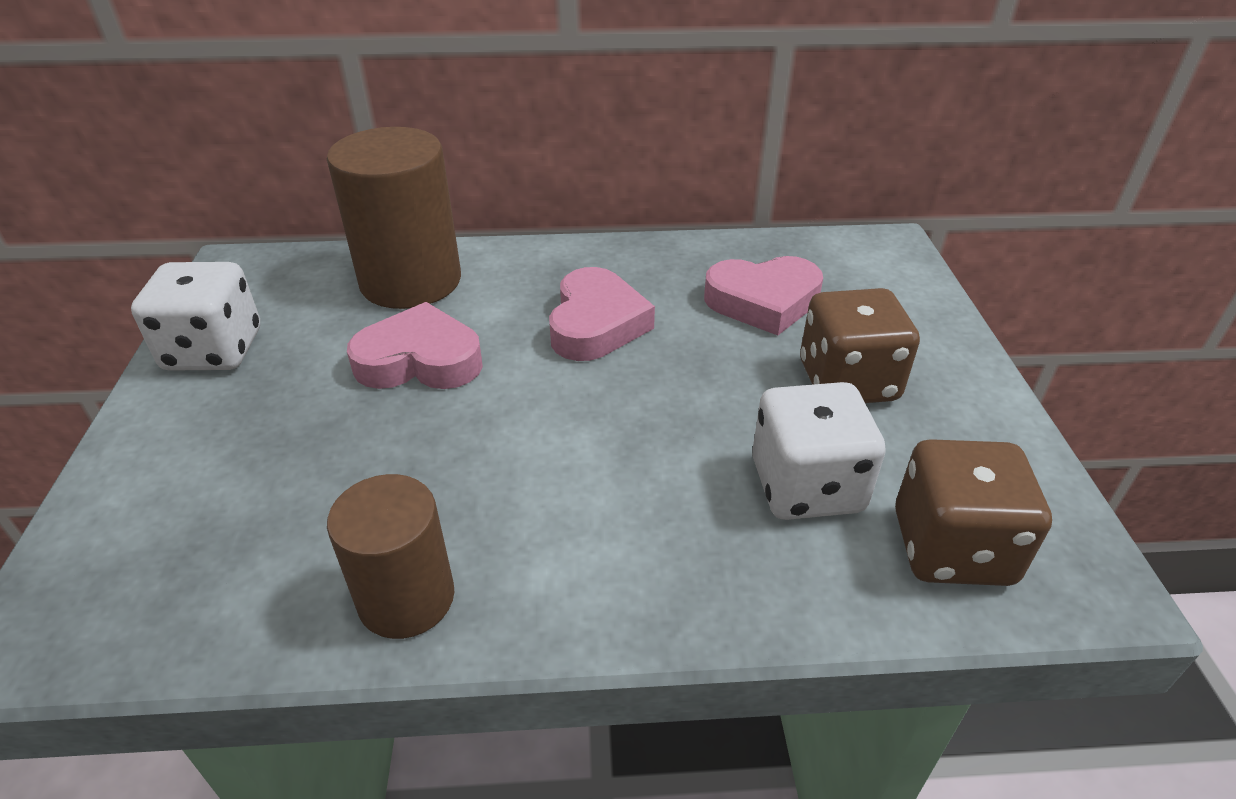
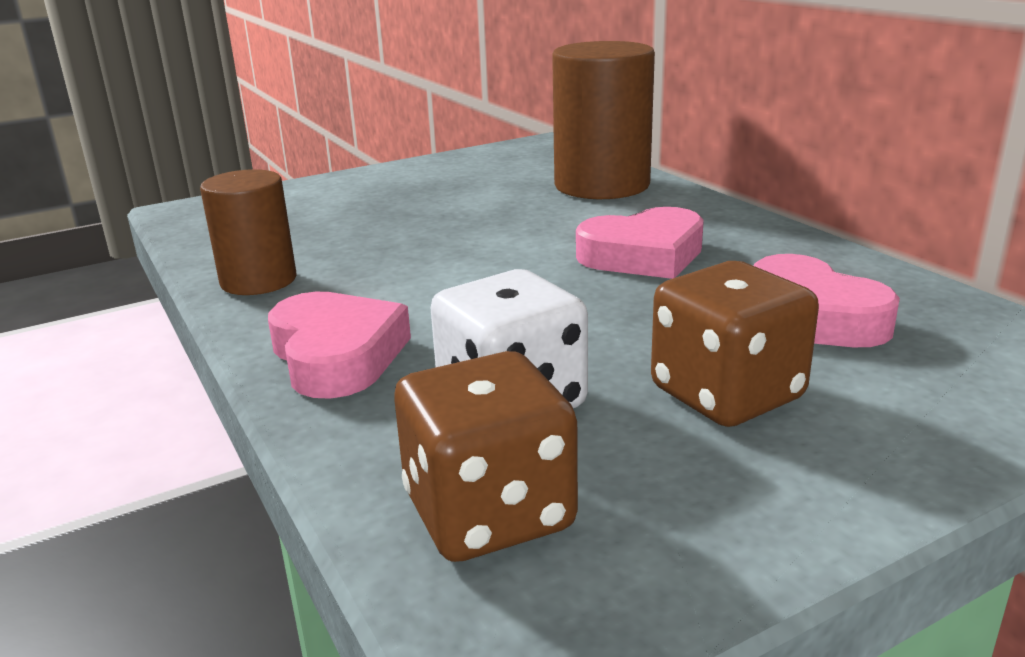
camera: 65 degrees right, 15 degrees down
white dice [131,262,260,371] -> none
pink heart [347,302,483,389] -> pink heart moved to [268,292,411,399]

